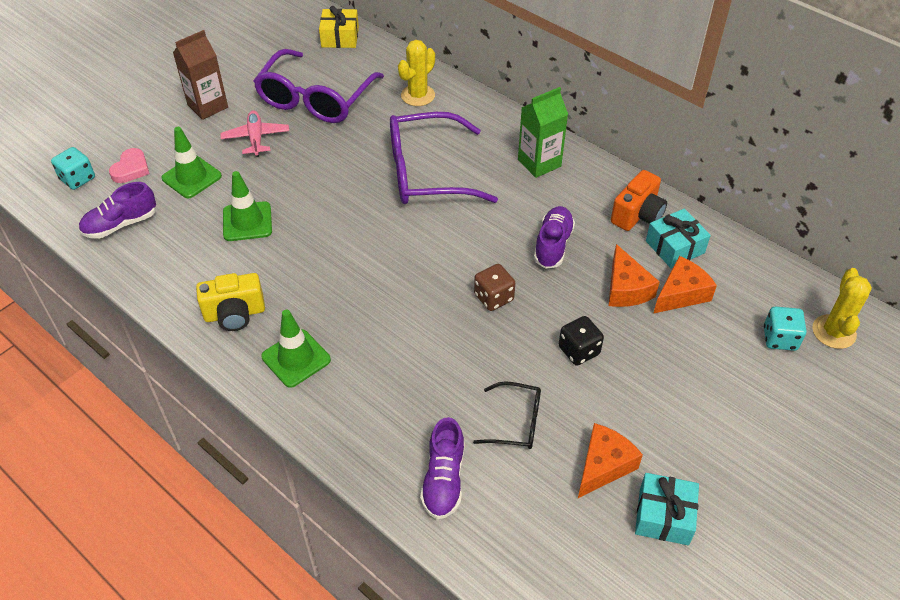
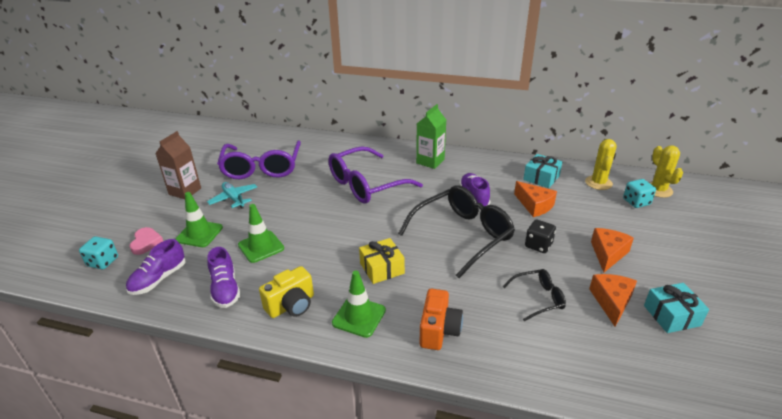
camera: 25 degrees left, 15 degrees down
pink plane [220,110,289,157] -> turquoise plane [207,182,257,209]
yellow gift [319,6,359,48] -> yellow gift moved to [359,238,405,284]
yellow cactus [398,40,435,106] -> yellow cactus moved to [585,139,617,190]
purple shoe [420,417,465,519] -> purple shoe moved to [207,247,241,308]
brown dice [474,264,515,311] -> black glasses [398,185,515,278]
orange camera [611,170,667,231] -> orange camera moved to [420,289,463,350]
orange cheese [653,256,717,314] -> orange cheese moved to [591,228,634,272]

